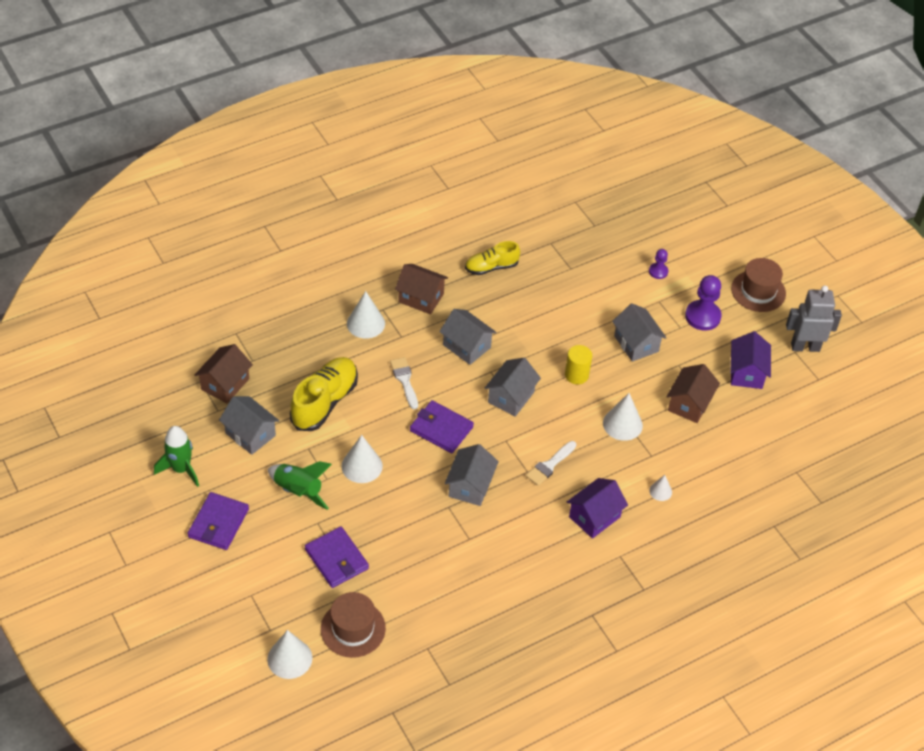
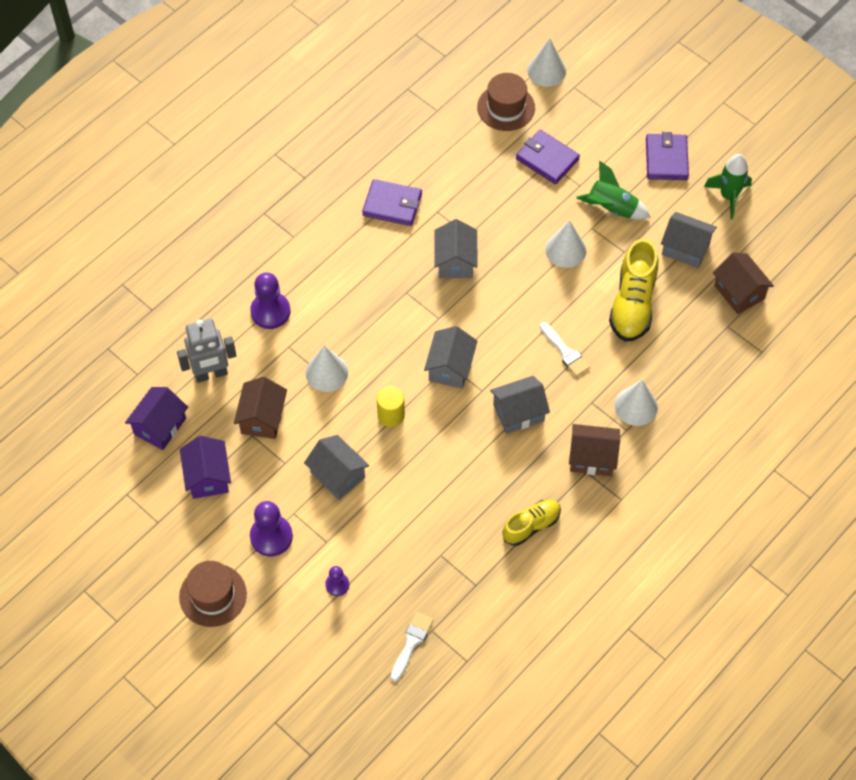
camera: 165 degrees right, 10 degrees up
brown house [195,344,253,403] -> brown house turned 45 degrees counterclockwise [713,252,774,314]
purple wallet [410,400,474,453] -> purple wallet moved to [362,179,422,226]
grey house [439,309,497,365] -> grey house turned 45 degrees counterclockwise [490,376,550,434]
white brush [526,441,576,486] -> white brush moved to [390,612,434,682]
purple house [567,478,628,539] -> purple house moved to [125,387,188,450]
white cone [649,475,672,501] -> purple pawn [250,273,290,329]
grey robot [786,285,842,352] -> grey robot moved to [177,319,236,383]

